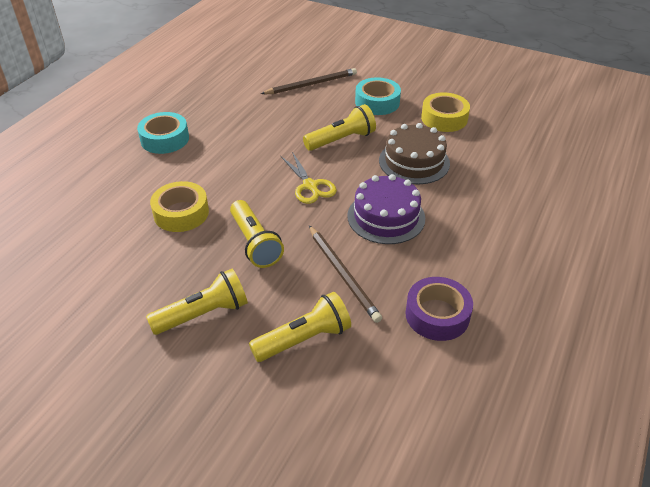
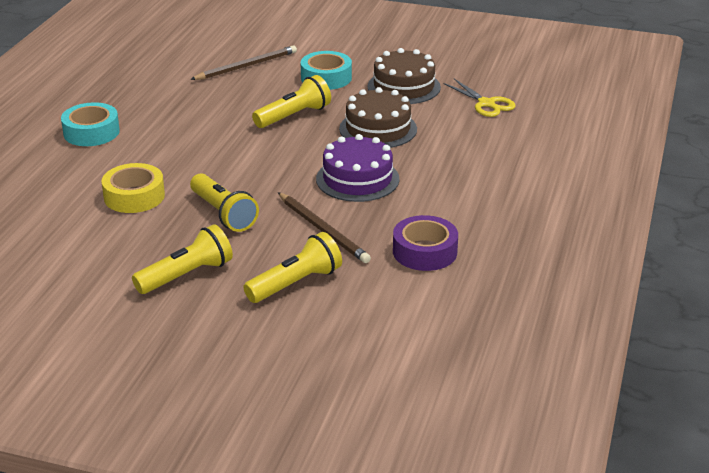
camera: 10 degrees left, 10 degrees down
yellow scissors [281,152,337,204] -> yellow scissors moved to [444,79,516,117]
yellow tape [421,92,470,132] -> brown cake [368,48,441,104]

